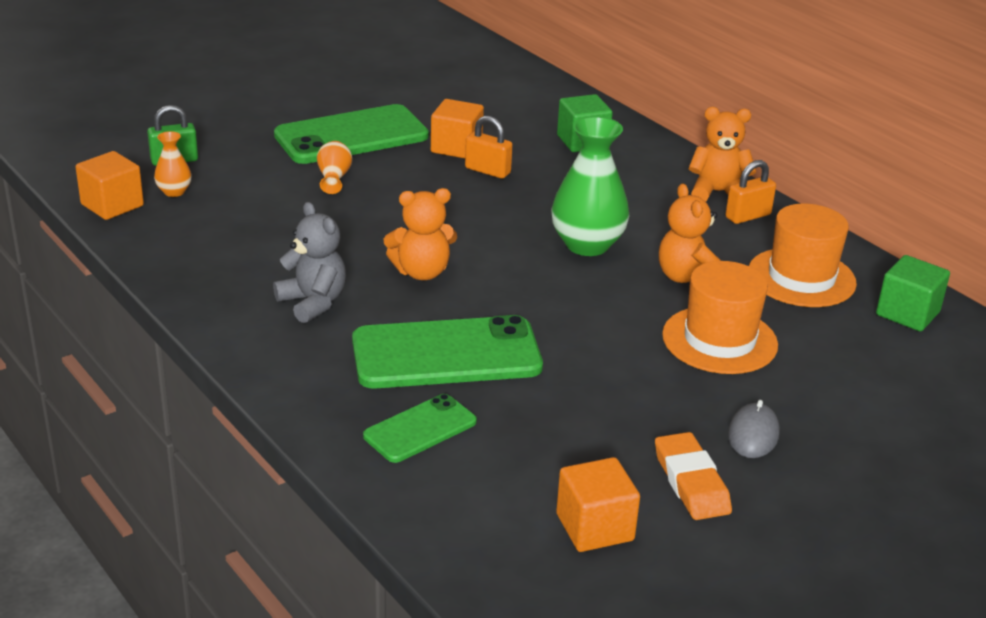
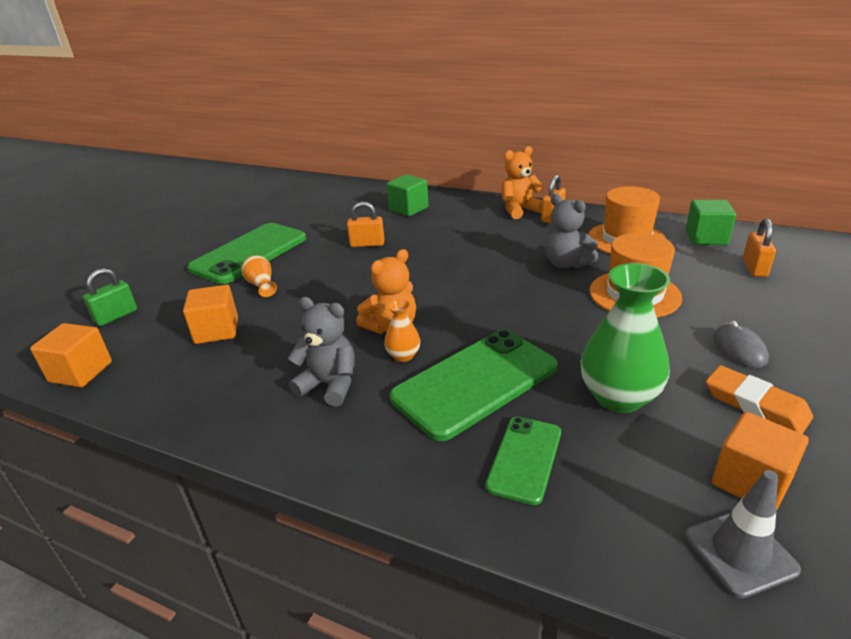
camera: 25 degrees left, 0 degrees up
orange vase [154,131,192,197] -> orange vase moved to [384,299,420,362]
orange cube [431,99,484,158] -> orange cube moved to [183,285,238,344]
green vase [551,116,630,256] -> green vase moved to [580,263,670,413]
orange teddy bear [659,183,720,283] -> grey teddy bear [545,194,598,268]
none -> grey traffic cone [685,470,801,598]
none -> orange padlock [743,218,776,277]

